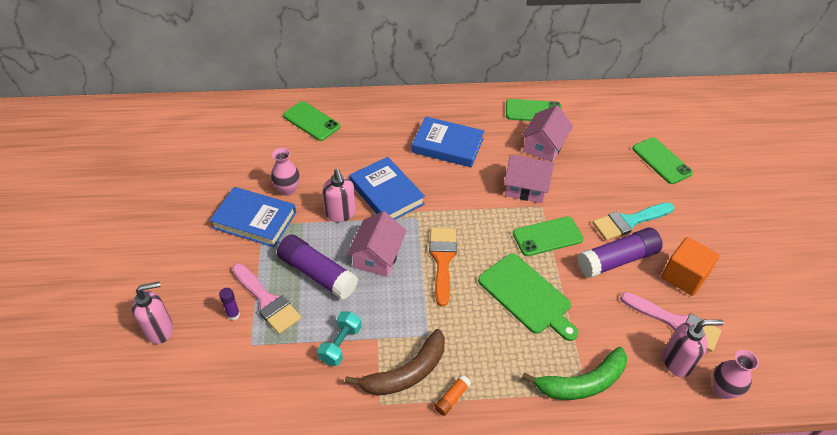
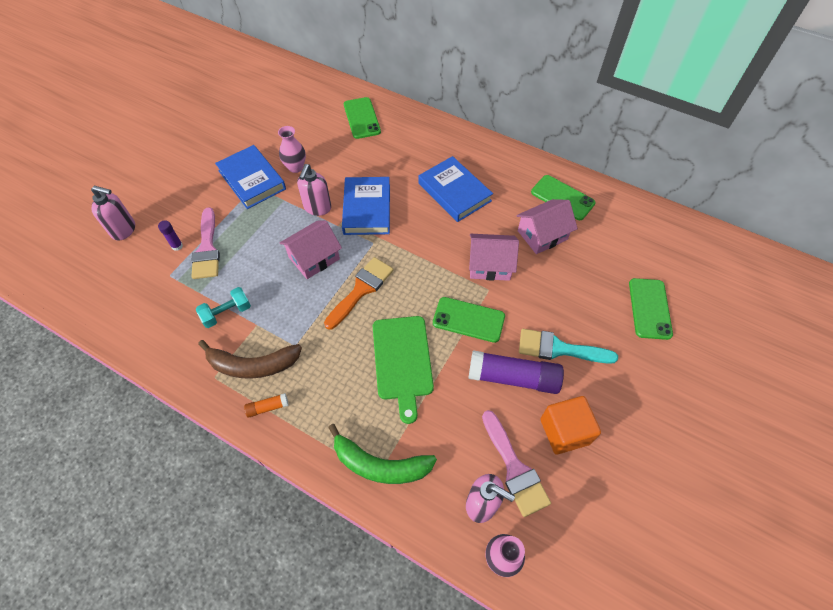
camera: 35 degrees right, 10 degrees up
purple glue stick [277,235,358,300] -> none
pink house [504,154,554,203] -> pink house turned 45 degrees counterclockwise [469,234,519,281]

